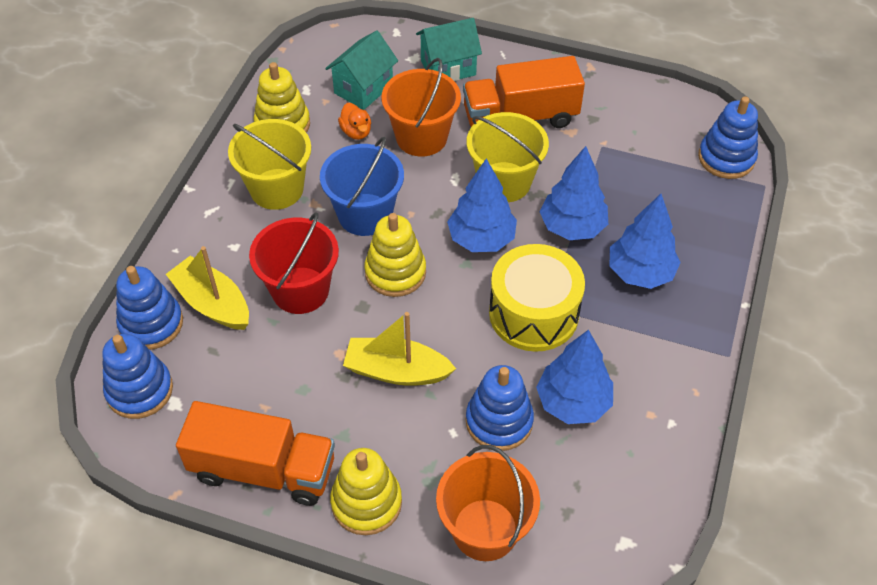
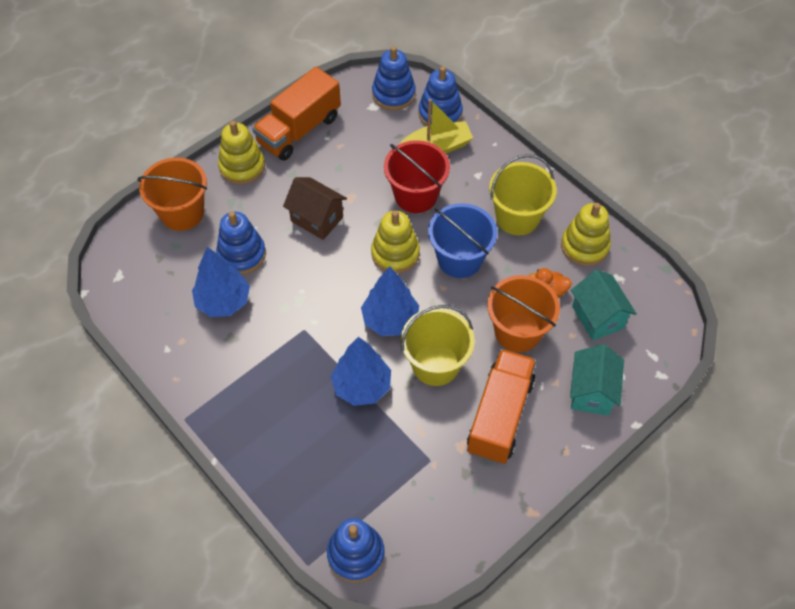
camera: 120 degrees right, 5 degrees up
yellow boat [343,312,456,386] -> brown house [283,177,347,240]
yellow drum [489,244,585,352] -> none
blue tree [610,194,681,289] -> none

